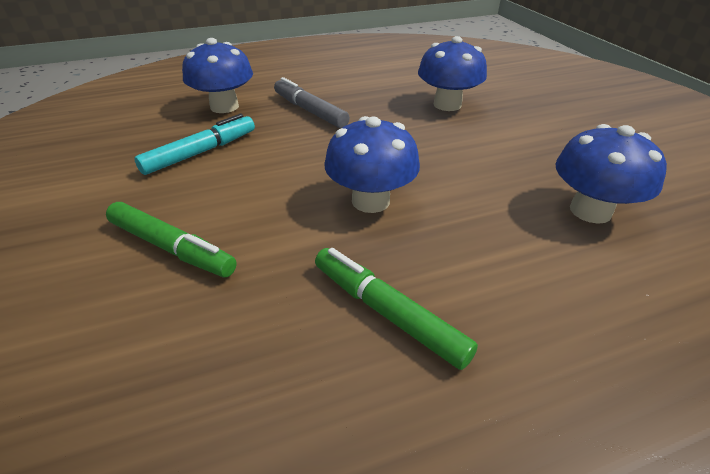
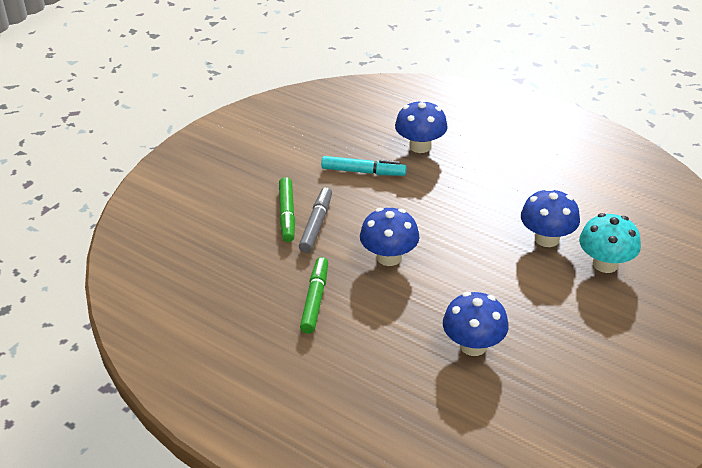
camera: 55 degrees right, 0 degrees up
grey marker [274,77,350,128] -> grey marker moved to [299,187,332,253]
none -> turquoise mushroom [579,213,641,273]

